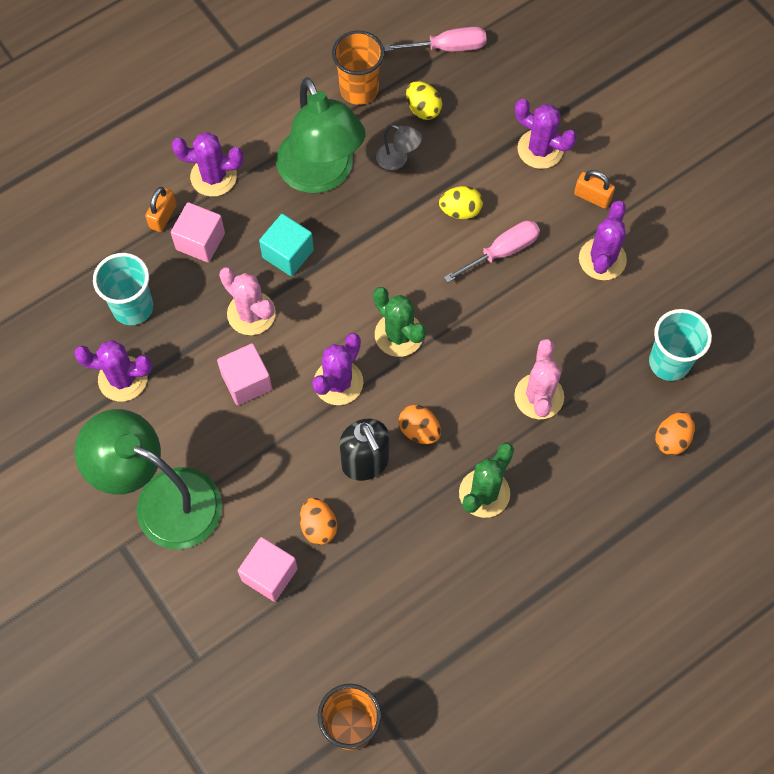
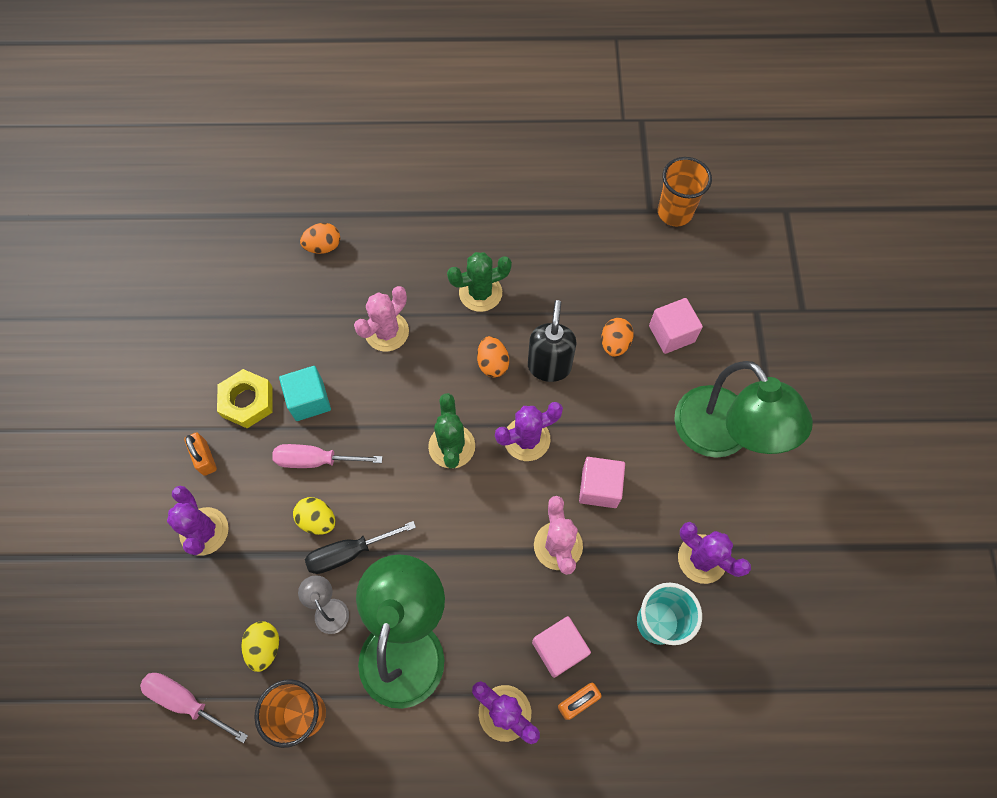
camera: 145 degrees left, 0 degrees up
turquoise cube [259,214,314,276] -> turquoise cube moved to [279,366,331,421]
purple cactus [579,201,627,280] -> yellow nut [217,369,272,428]
turquoise cup [649,309,712,381] -> none
none -> black screwdriver [305,521,416,574]

